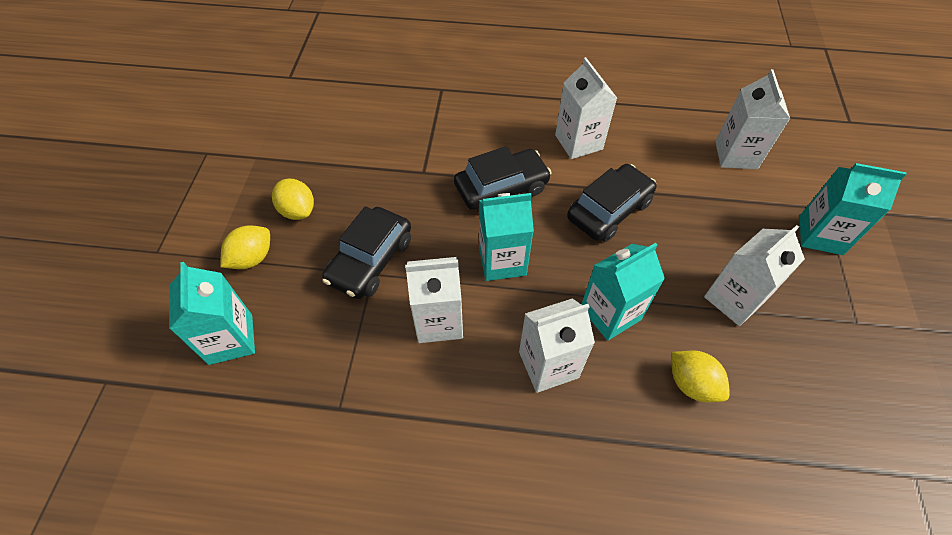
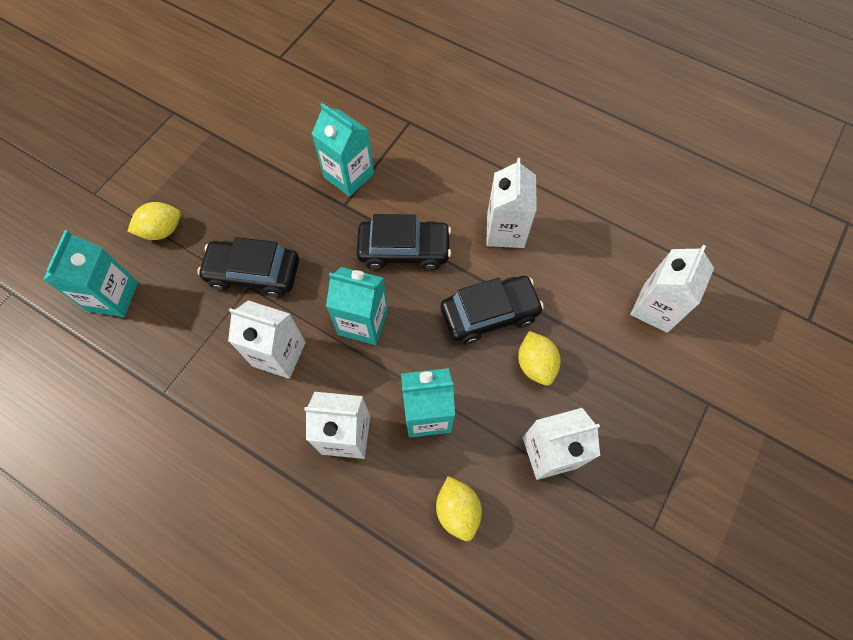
camera: 25 degrees right, 10 degrees up
yellow lemon [272,179,314,220] -> yellow lemon moved to [518,331,561,386]
black car [322,206,411,299] -> black car turned 45 degrees clockwise [197,237,299,297]
turquoise carton [800,163,907,255] -> turquoise carton moved to [312,103,374,197]

